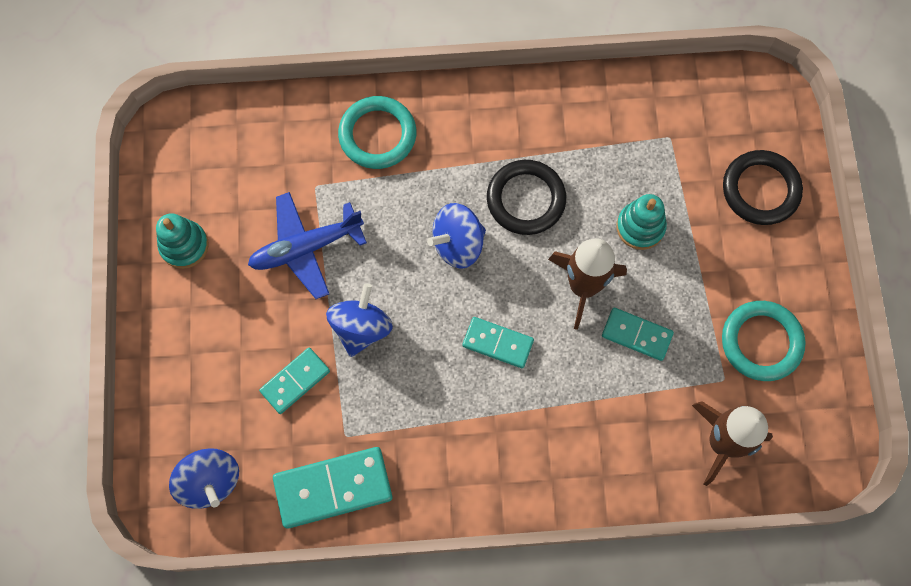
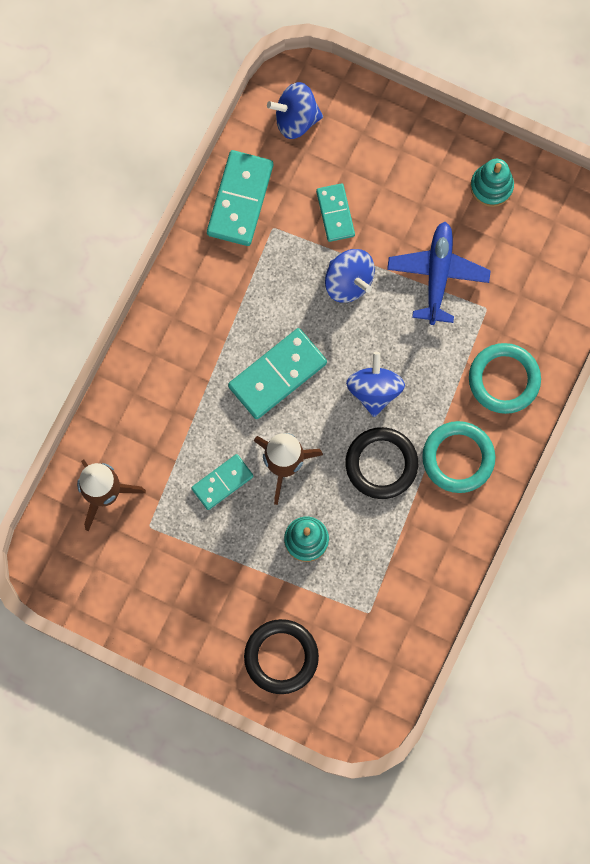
camera: 120 degrees right, 5 degrees up
turquoise domino [462,317,534,368] -> turquoise domino [228,328,327,419], size x1.63
turquoise ring [722,301,806,381] -> turquoise ring moved to [422,421,495,493]

